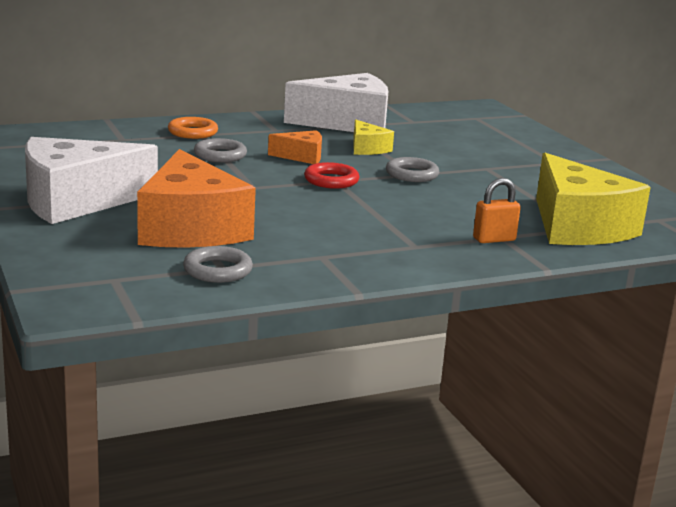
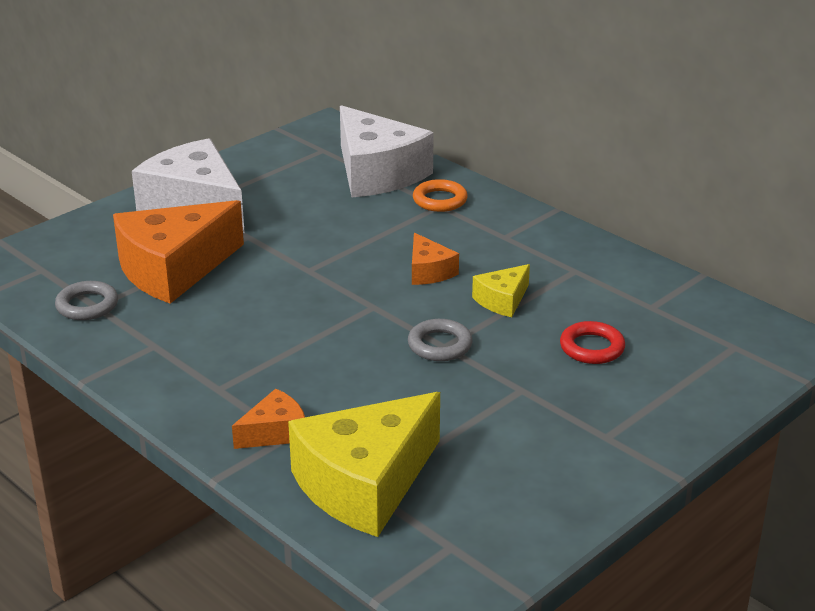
camera: 70 degrees right, 10 degrees up
grey ring [194,138,247,162] -> none
white cheese [284,73,388,132] -> white cheese moved to [340,105,434,197]
red ring [304,162,359,189] -> red ring moved to [560,321,625,364]
orange padlock [473,178,521,243] -> orange cheese [232,389,305,449]

